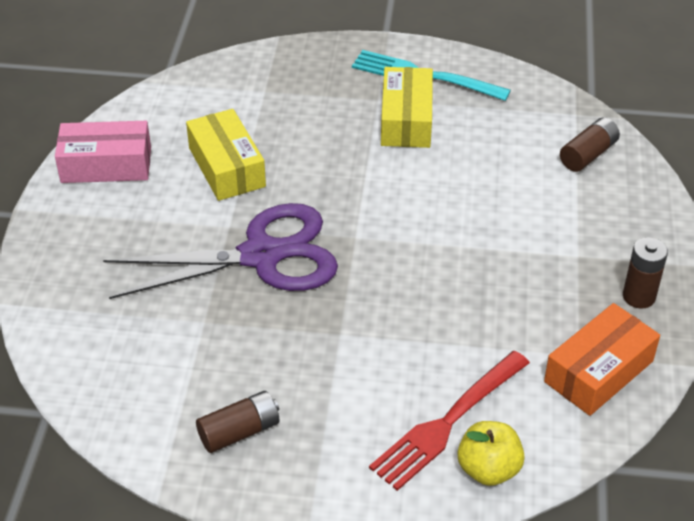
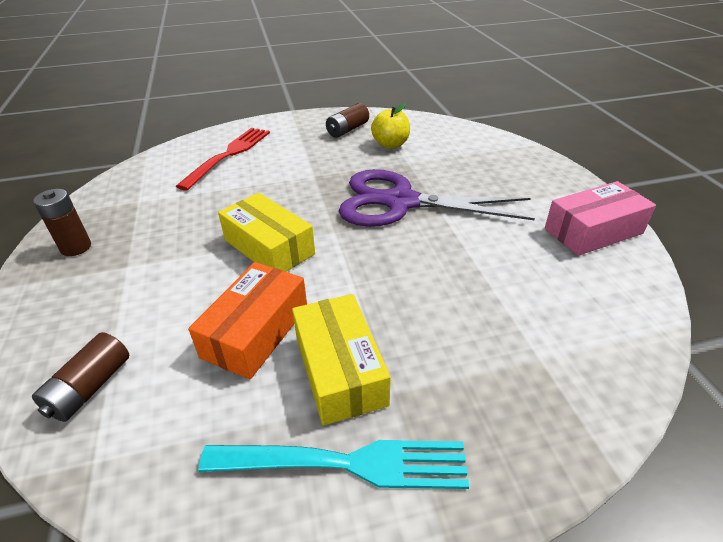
camera: 160 degrees right, 5 degrees down
purple scissors [103,203,338,299] -> purple scissors turned 45 degrees clockwise [339,169,535,227]
yellow box [186,109,266,201] -> yellow box moved to [218,193,315,272]
yellow apple [458,421,525,486] -> yellow apple moved to [371,103,410,149]
orange box [544,303,660,416] -> orange box moved to [188,262,307,379]

